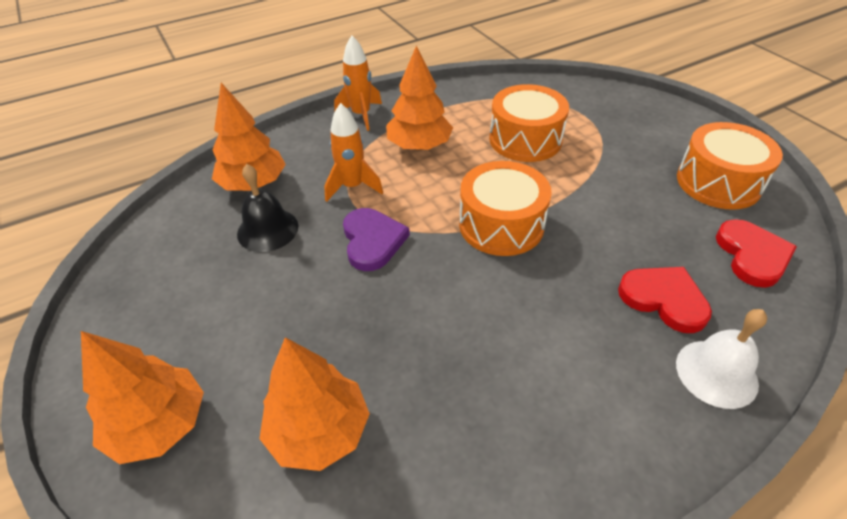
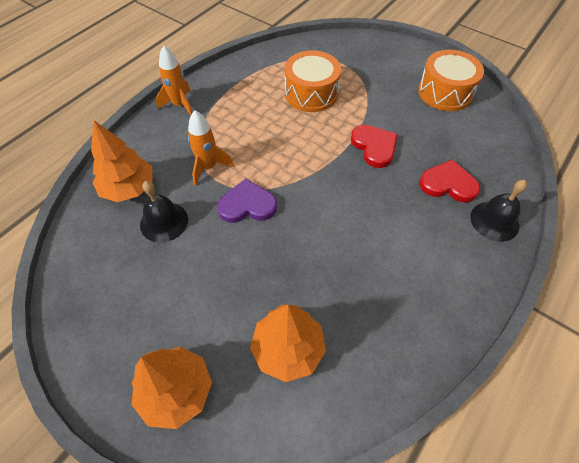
camera: 25 degrees left, 10 degrees up
purple heart [343,208,410,271] -> purple heart turned 60 degrees counterclockwise [217,179,277,223]
orange tree [386,46,453,150] -> none
orange drum [459,161,552,256] -> none
white bell [676,309,767,409] -> black bell [470,180,527,242]
red heart [716,219,797,288] -> red heart moved to [351,125,398,168]

